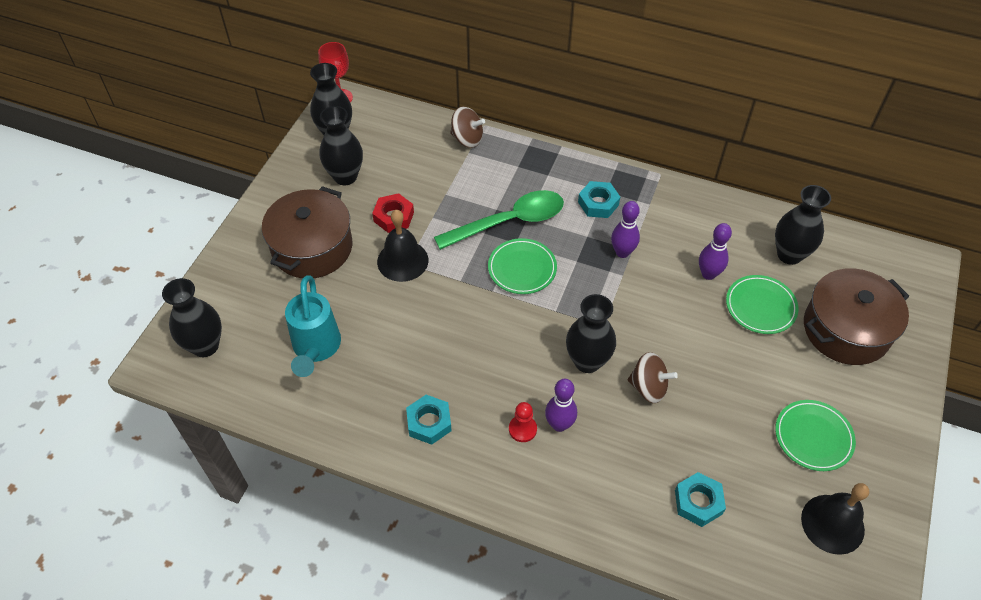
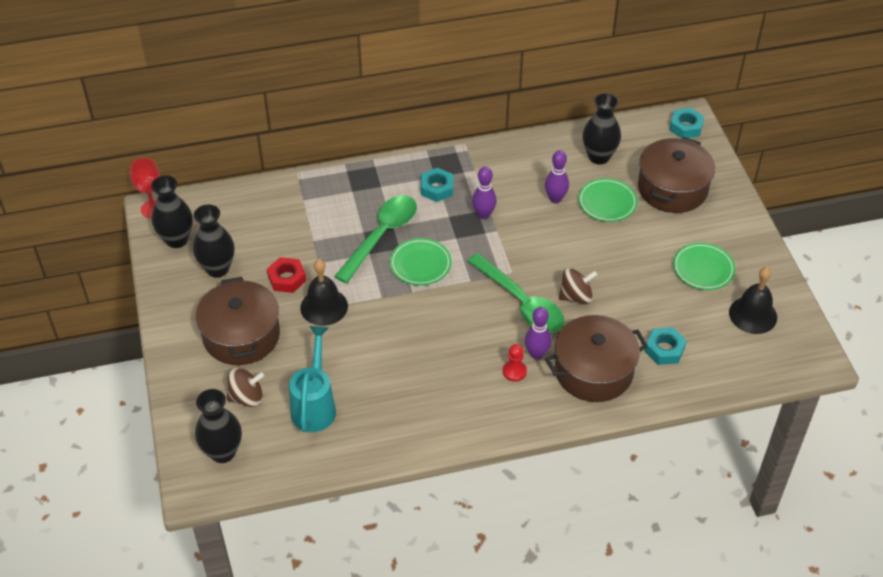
camera: 35 degrees left, 5 degrees down
turquoise watering can [285,275,341,377] -> turquoise watering can turned 135 degrees counterclockwise [289,326,336,432]
turquoise nut [406,395,452,445] -> turquoise nut moved to [669,108,704,138]
brown spinning top [450,106,485,148] -> brown spinning top moved to [227,368,264,407]
black vase [566,294,616,373] -> green spoon [467,253,565,332]
none -> brown pot [545,315,648,402]

